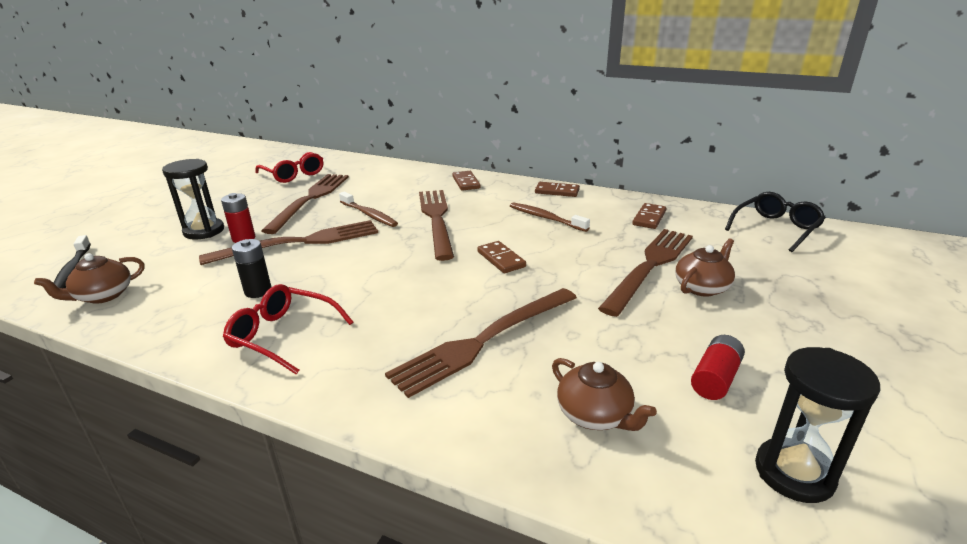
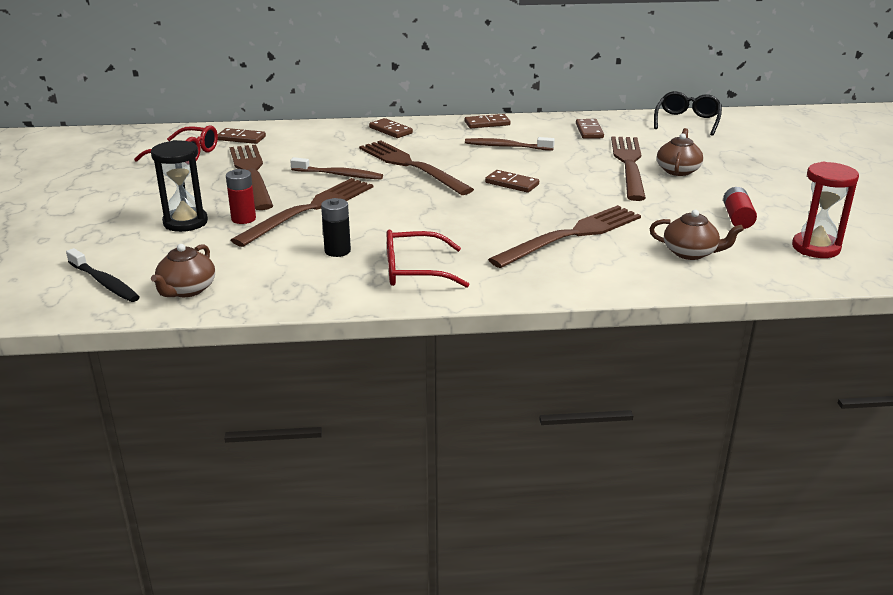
camera: 30 degrees left, 0 degrees up
brown fork [385,288,577,398] -> brown fork turned 150 degrees counterclockwise [488,205,641,268]
black hourglass [755,347,880,503] -> red hourglass [792,162,859,258]
none -> brown domino [218,128,266,144]

